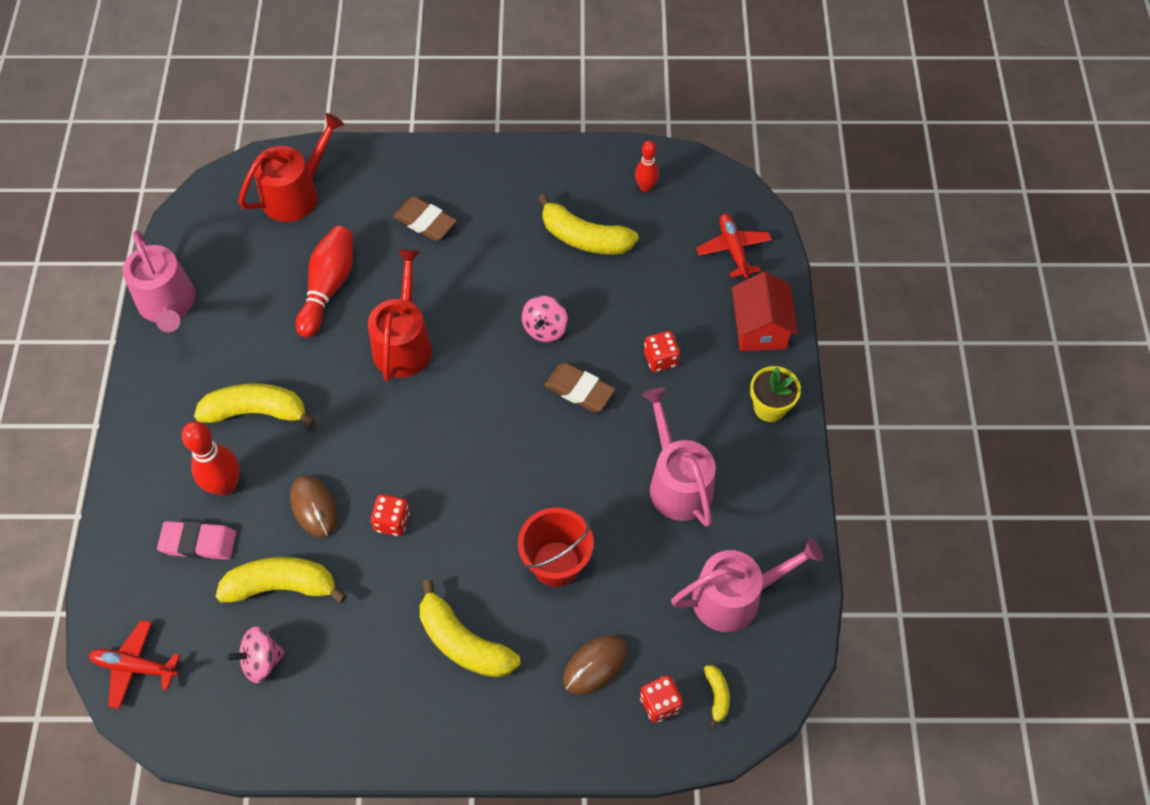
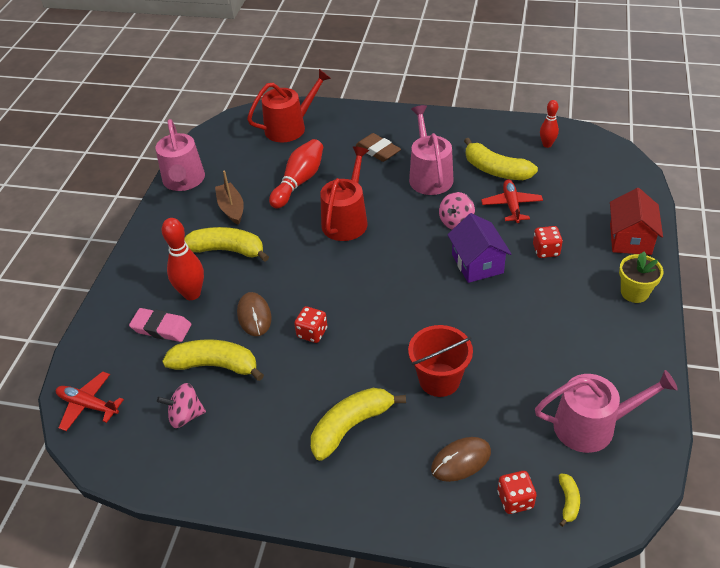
camera: 15 degrees right, 15 degrees down
yellow banana [420,579,520,678] -> yellow banana turned 90 degrees clockwise [311,388,406,461]
brown eraser [544,363,615,412] -> purple house [447,213,512,283]
pink watering can [642,387,716,527] -> pink watering can moved to [409,105,454,195]
red plane [696,214,772,278] -> red plane moved to [481,179,543,223]
none -> brown boat [215,170,244,225]

